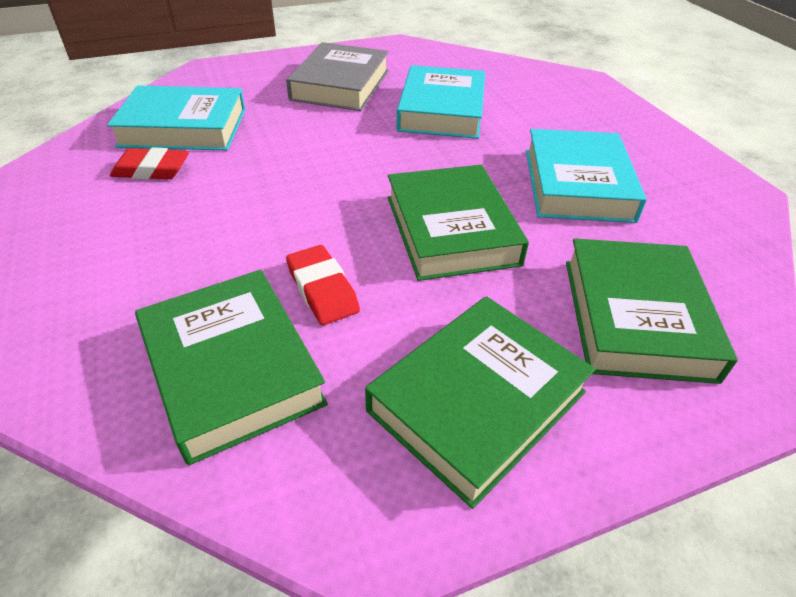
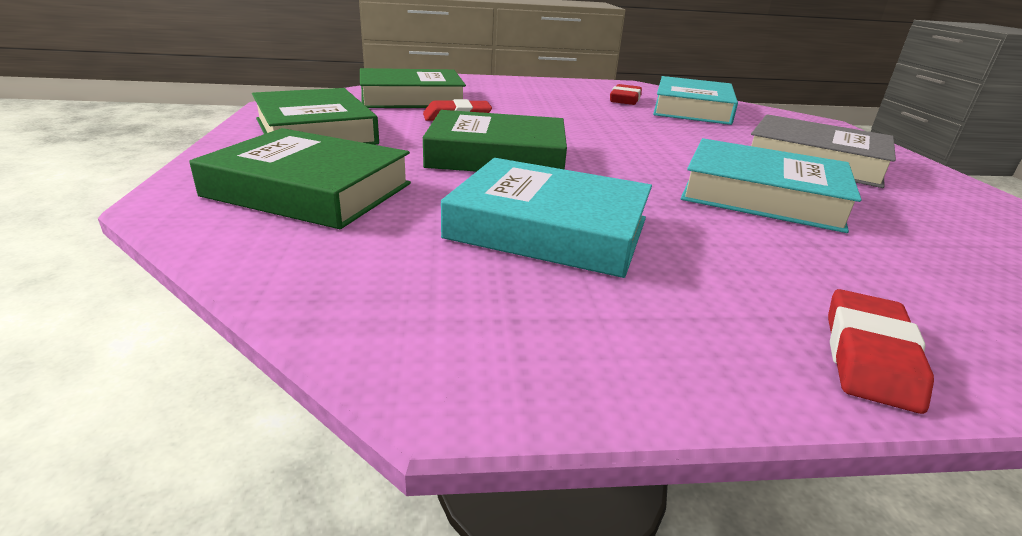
camera: 105 degrees right, 15 degrees down
none -> red eraser [828,289,934,414]

